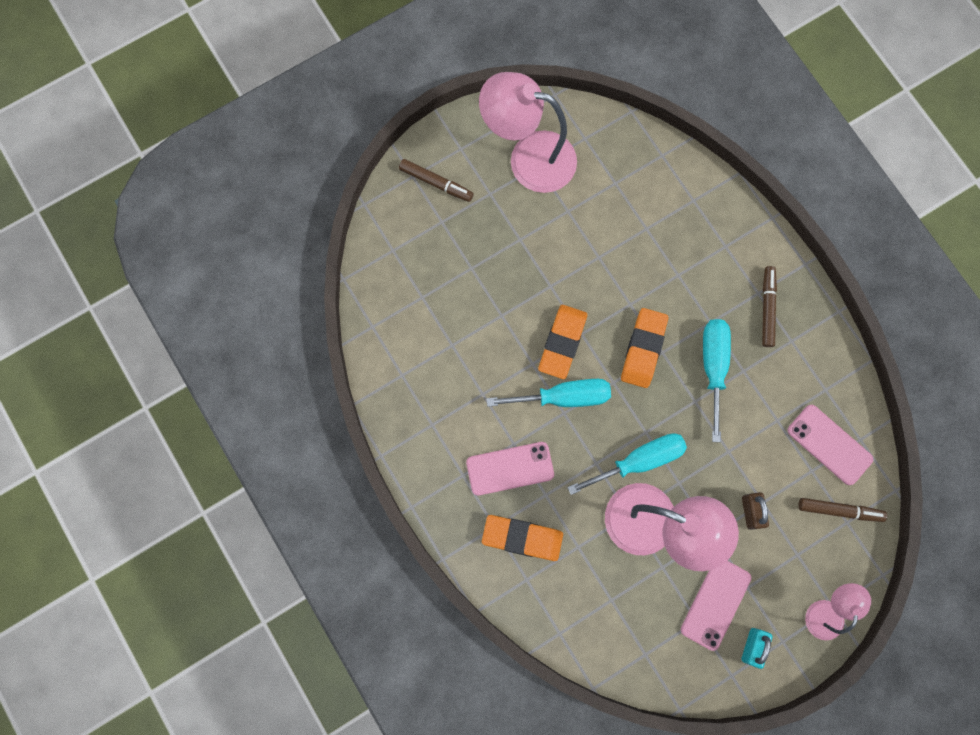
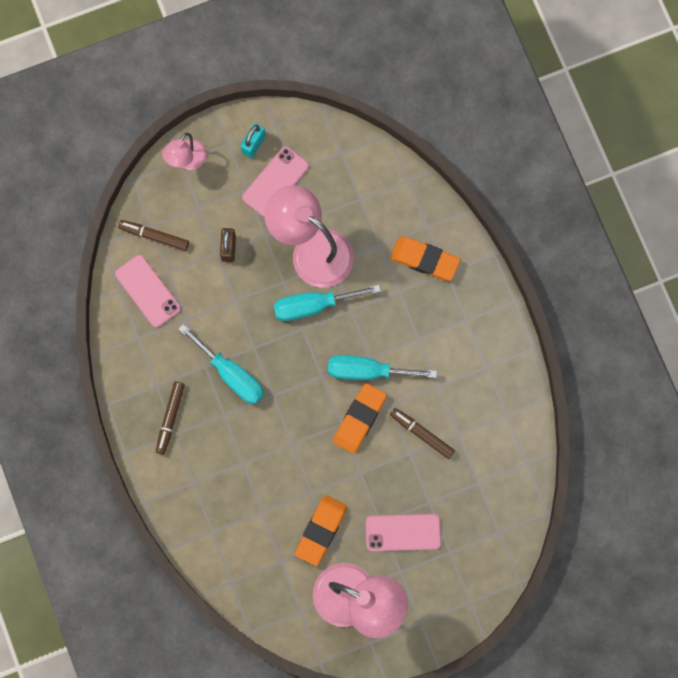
camera: 170 degrees left, 0 degrees up
brown marker [399,159,474,202] -> brown marker moved to [390,408,455,459]
pink phone [466,442,554,496] -> pink phone moved to [366,514,441,551]
orange eraser [621,308,668,388] -> orange eraser moved to [295,495,347,566]
turquoise screwdriver [703,319,731,442] -> turquoise screwdriver turned 60 degrees counterclockwise [178,324,264,404]

